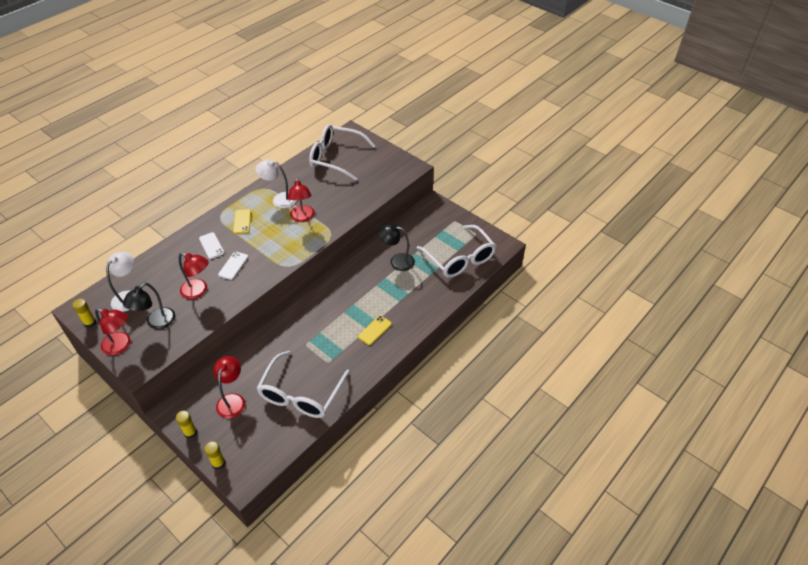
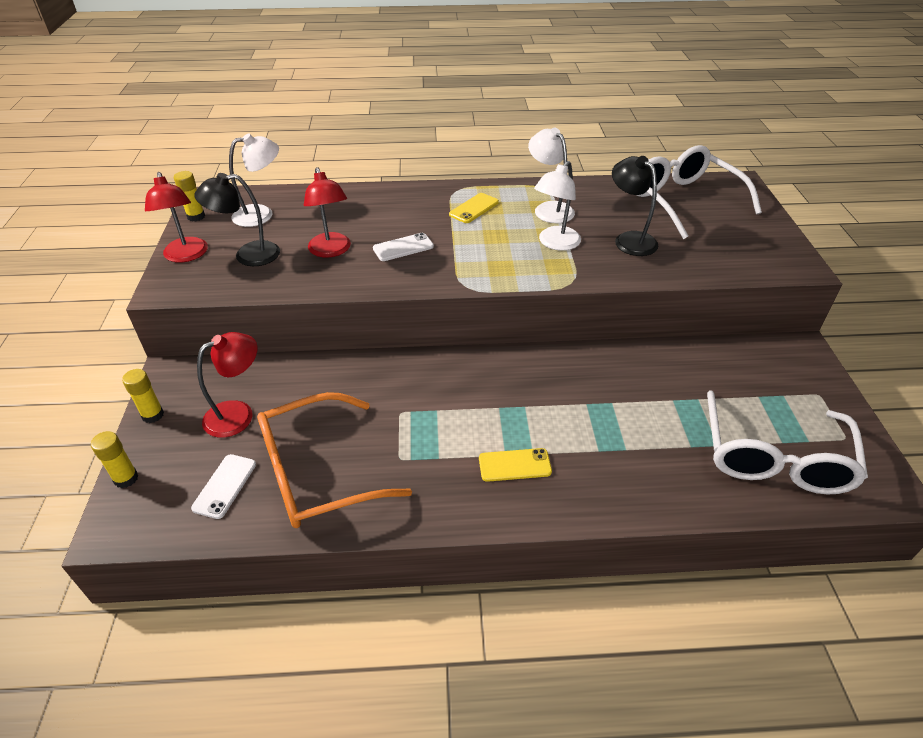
camera: 45 degrees right, 5 degrees down
white phone [199,232,224,259] -> white phone moved to [191,454,256,519]
white glasses [257,351,350,418] -> orange glasses [257,392,412,528]
red lamp [288,177,315,222] -> white lamp [534,161,581,251]
black lamp [378,224,415,271] -> black lamp moved to [612,156,658,256]

